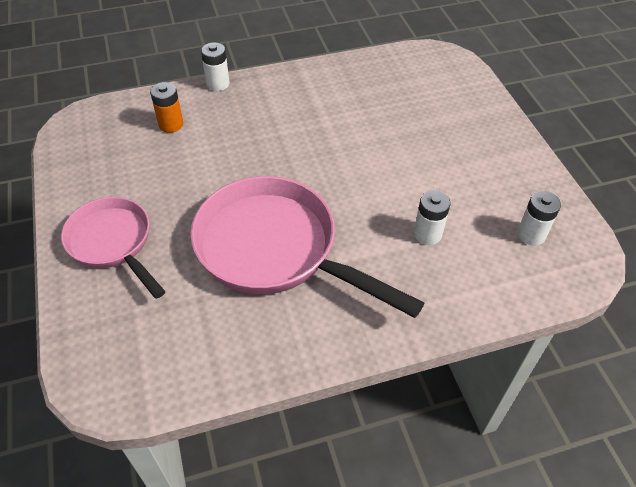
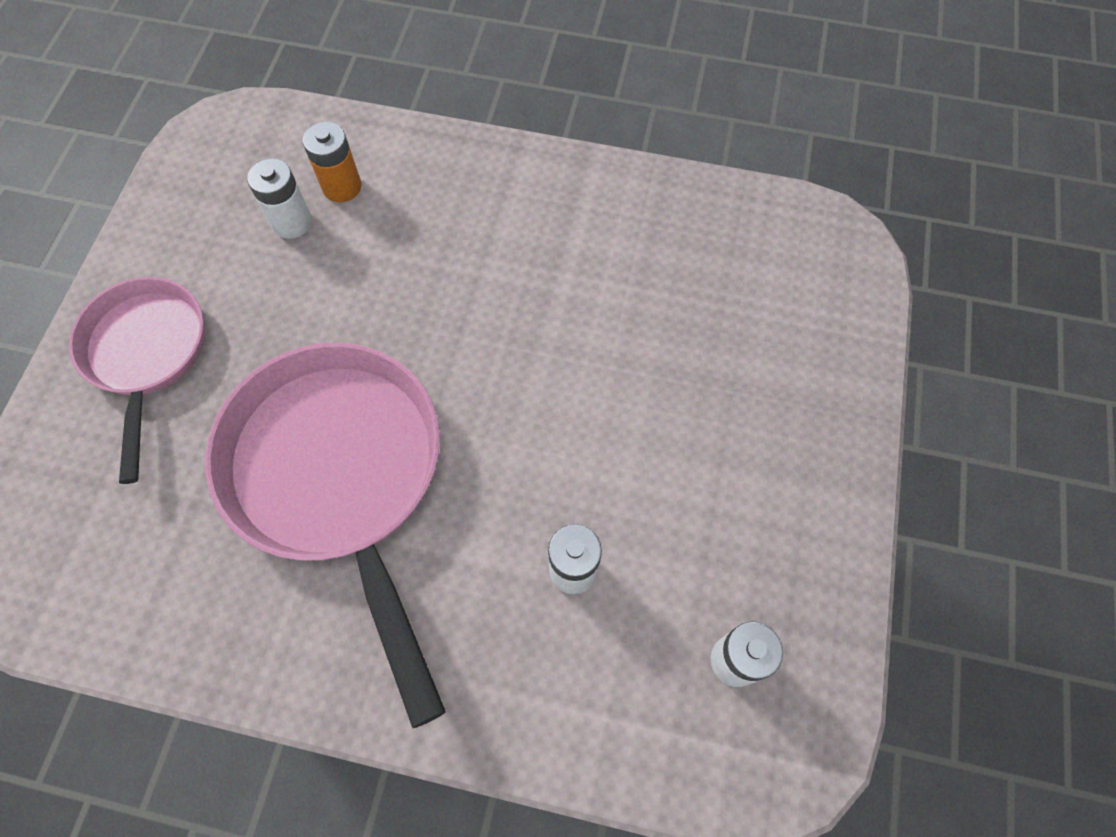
camera: 30 degrees right, 15 degrees up
white battery [201,42,229,91] -> white battery moved to [247,158,312,239]

